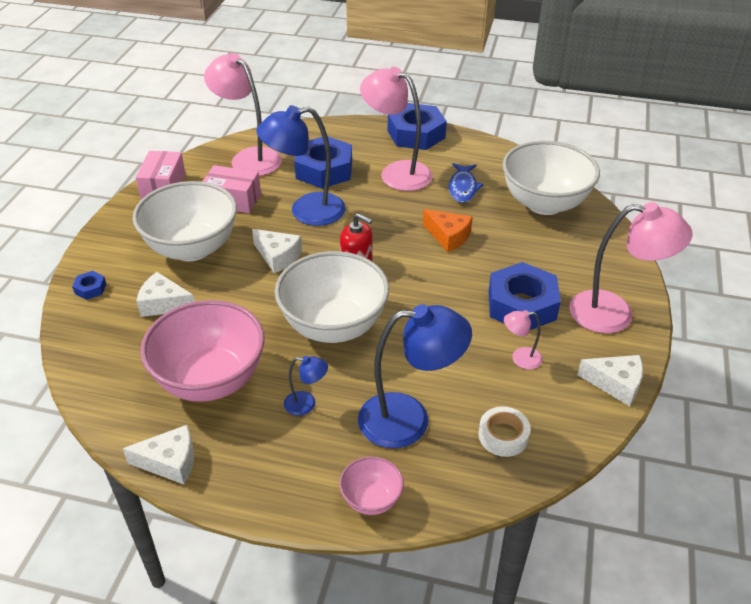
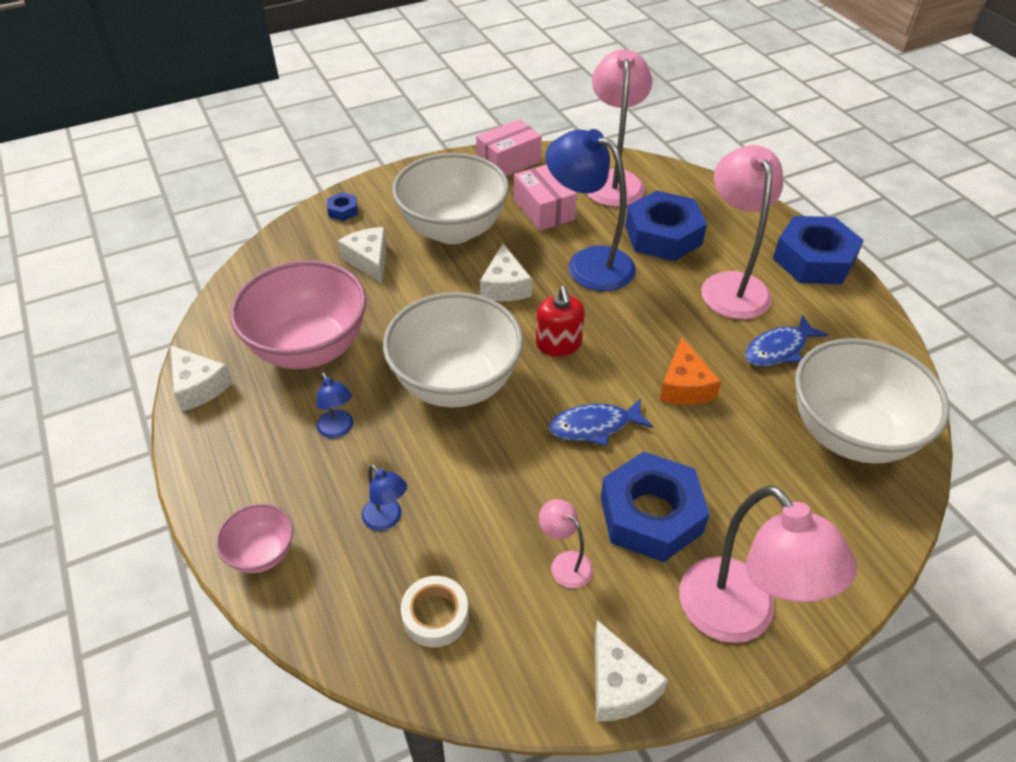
camera: 50 degrees right, 5 degrees up
blue lamp [358,304,472,448] -> blue lamp [362,464,407,531], size x0.46
none -> blue fish [549,398,653,446]

